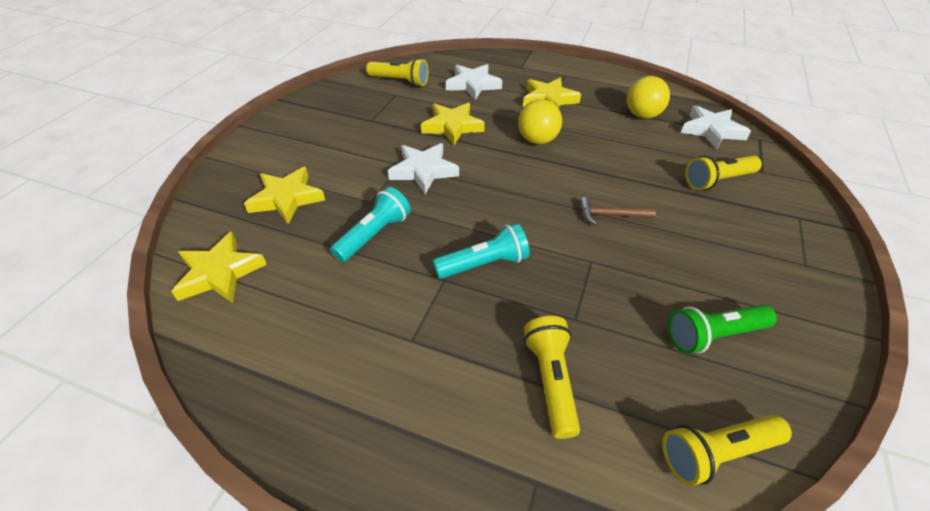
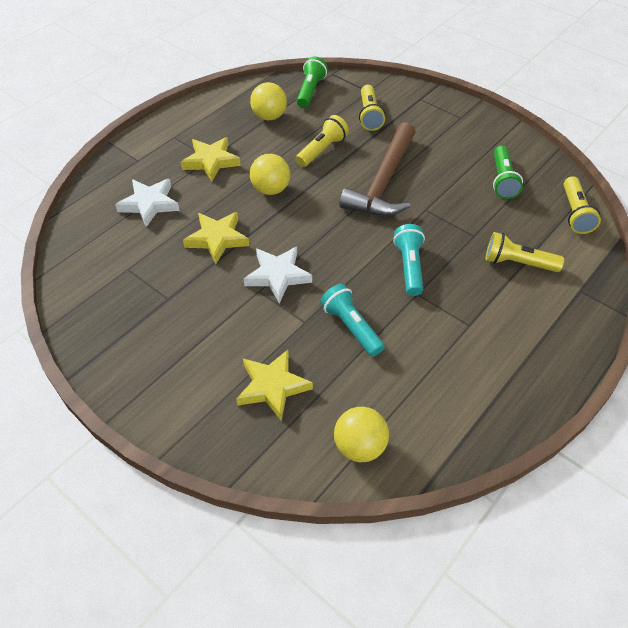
camera: 70 degrees left, 5 degrees up
yellow star [171,232,267,303] -> yellow ball [334,407,389,462]
yellow flashlight [366,58,428,87] -> yellow flashlight moved to [296,115,349,167]
brown hammer [579,197,656,225] -> brown hammer [339,122,416,216], size x2.32
white star [681,105,751,149] -> green flashlight [297,56,328,108]

